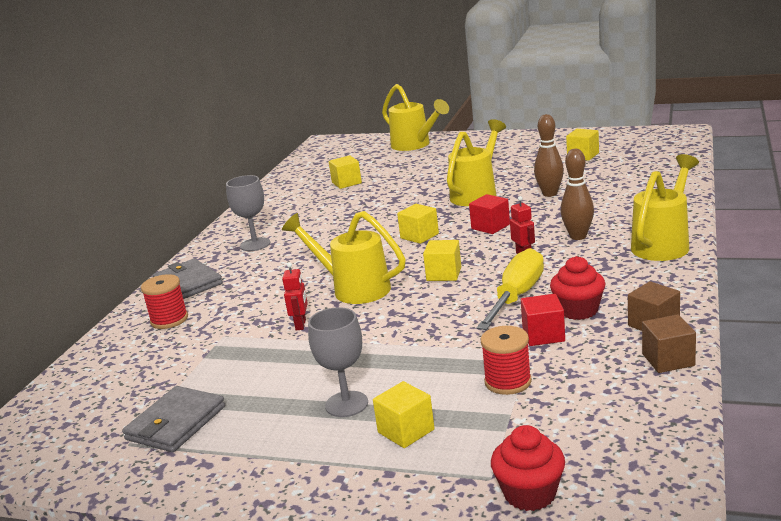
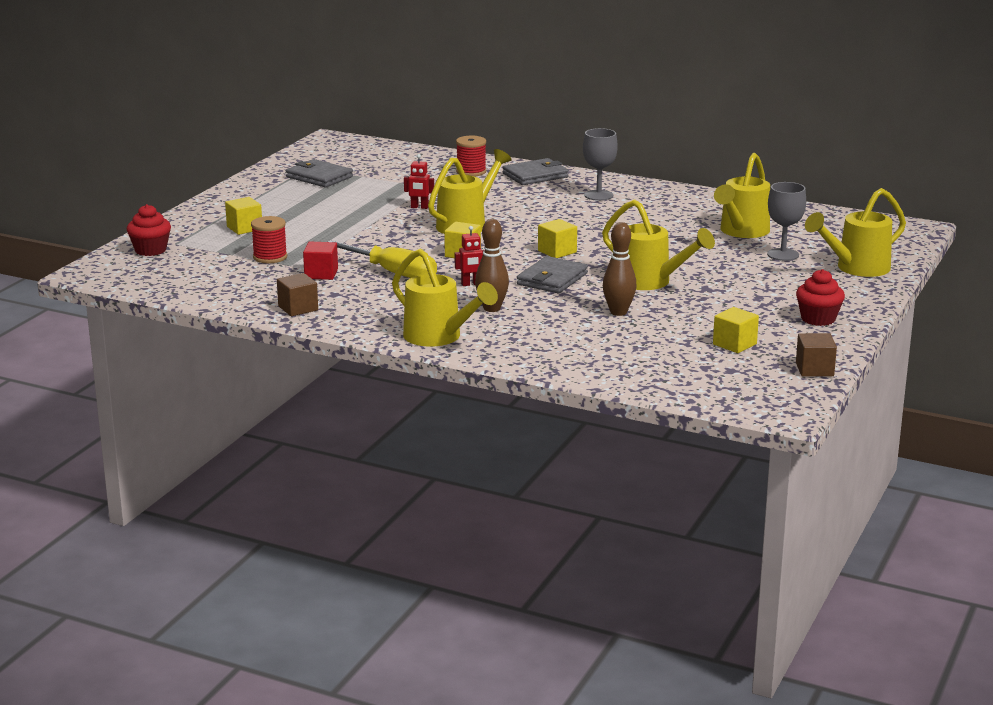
camera: 95 degrees right, 0 degrees up
grey goblet [308,307,368,417] -> grey goblet moved to [767,182,806,261]
yellow cube [329,155,362,189] -> yellow watering can [714,153,770,238]
red cube [469,194,510,234] -> grey wallet [517,256,588,293]
red cupcake [550,256,605,320] -> red cupcake moved to [796,269,845,326]
brown cube [642,315,696,373] -> brown cube moved to [796,333,837,377]

